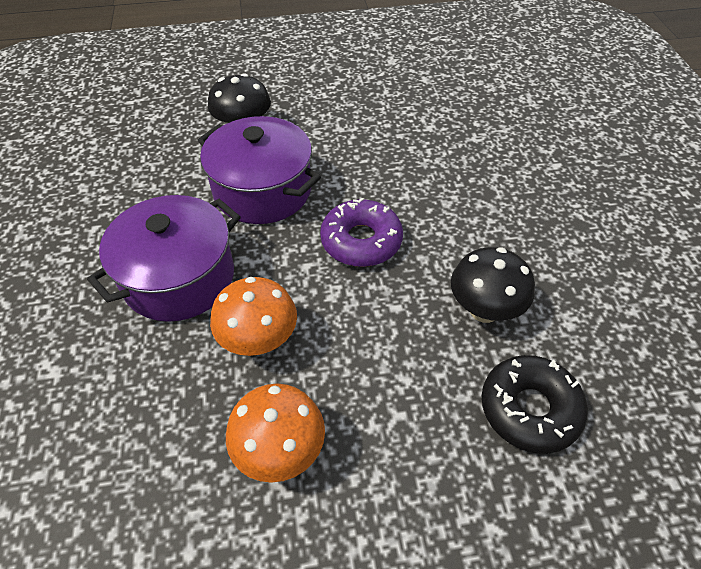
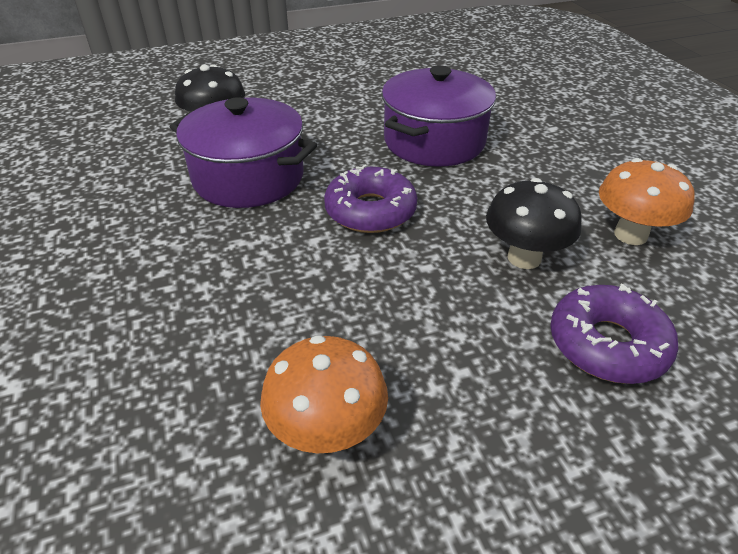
camera: 10 degrees left, 10 degrees down
purple pot [87,195,241,322] -> purple pot moved to [382,65,496,167]
orange mushroom [210,277,297,356] -> orange mushroom moved to [599,158,695,245]
black donut [482,355,588,454] -> purple donut [550,284,678,384]

